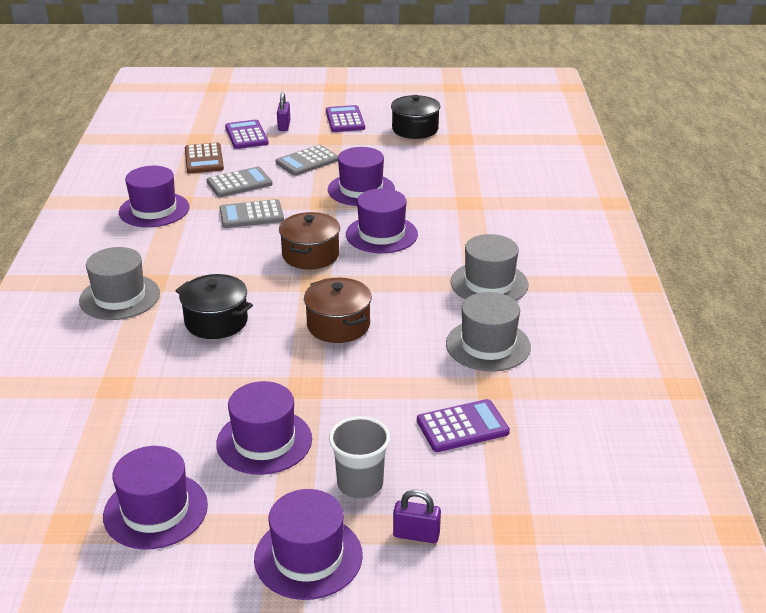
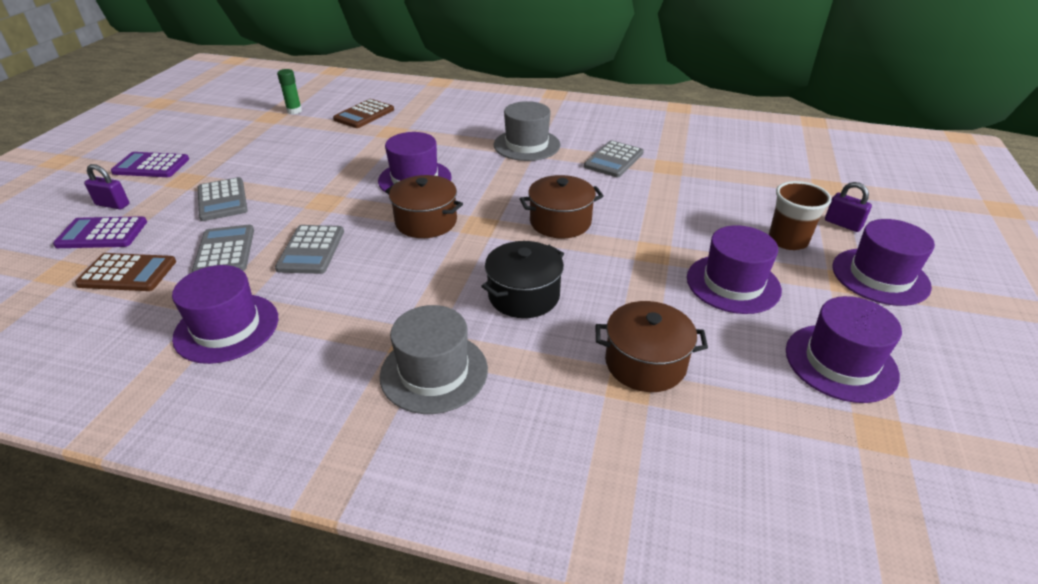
camera: 75 degrees left, 5 degrees up
purple hat [328,147,395,206] -> none
grey cup [329,416,390,498] -> brown cup [769,181,832,250]
black pot [391,95,440,139] -> none
purple padlock [393,490,441,543] -> purple padlock turned 75 degrees counterclockwise [825,182,872,232]
purple calculator [417,399,510,452] -> none
grey hat [446,292,531,372] -> grey calculator [584,140,644,177]
none -> green glue stick [277,69,302,114]
none -> brown calculator [333,99,394,128]
none -> brown pot [595,301,708,392]

